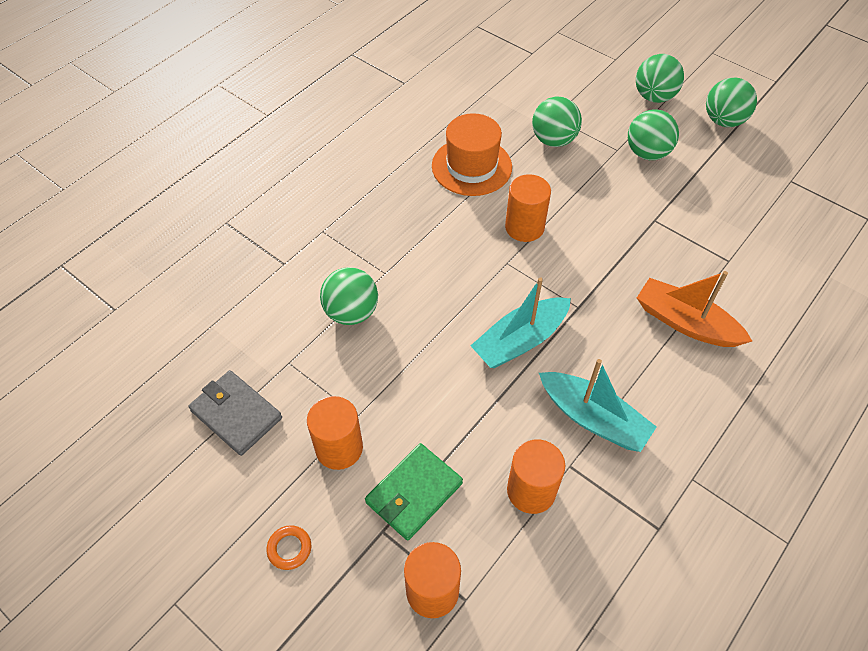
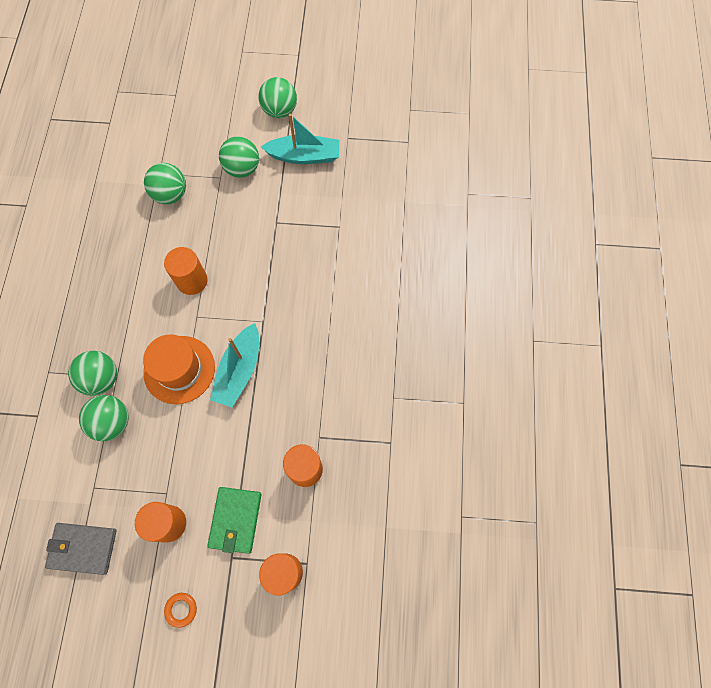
camera: 35 degrees left, 15 degrees up
orange hat [432,113,512,196] -> orange hat moved to [143,334,215,404]
turquoise boat [539,359,656,452] -> turquoise boat moved to [261,114,340,164]
green ball [636,54,684,103] -> green ball moved to [68,351,117,396]
orange boat [637,271,752,347] -> none

